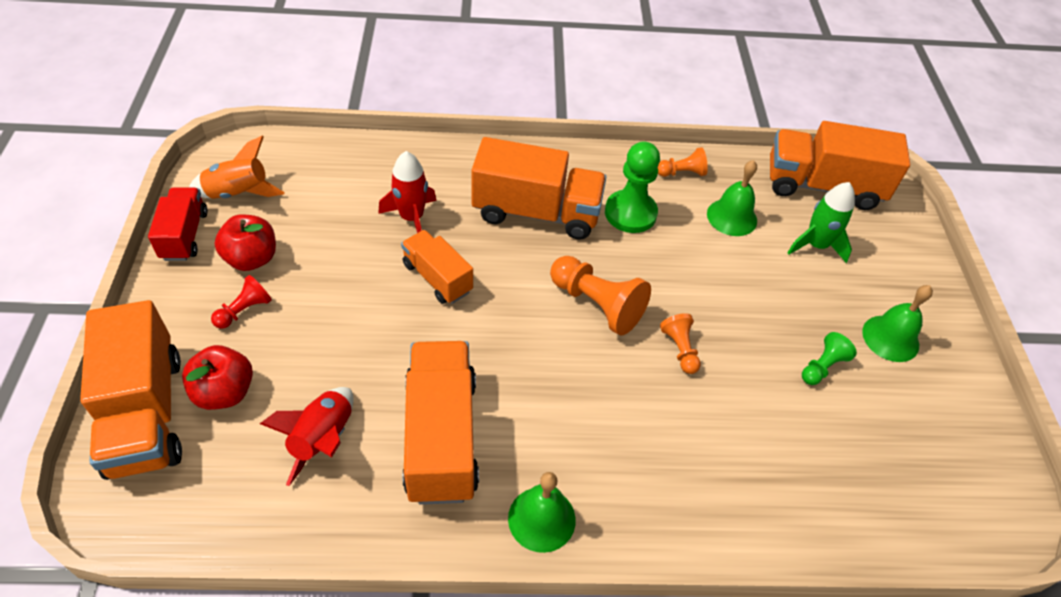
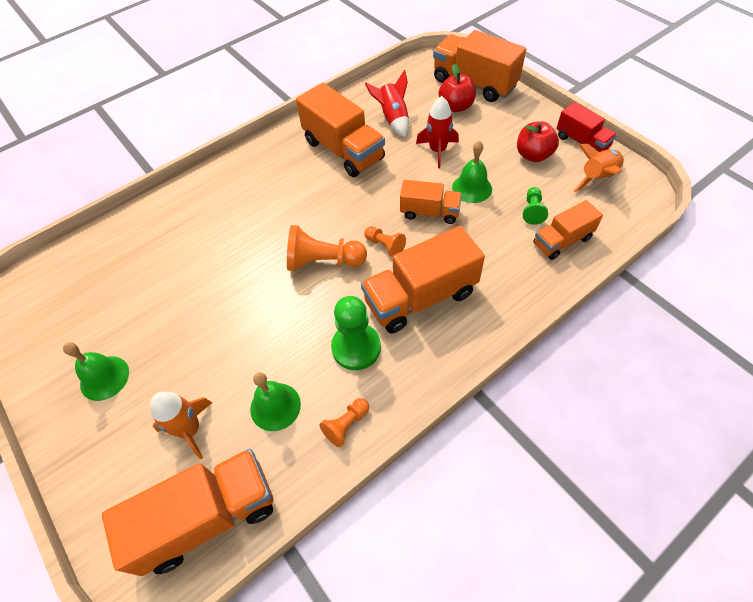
camera: 150 degrees right, 5 degrees up
red pawn [211,275,272,329] -> none
red rocket [378,151,436,233] -> red rocket moved to [416,96,459,168]
green bell [508,472,576,553] -> green bell moved to [452,141,492,203]
orange pawn [660,313,701,374] -> orange pawn moved to [364,226,406,257]
green rocket [787,182,855,263] -> orange rocket [150,392,212,459]
green pawn [802,332,857,385] -> green pawn moved to [523,187,548,225]
none -> orange truck [533,200,603,260]

